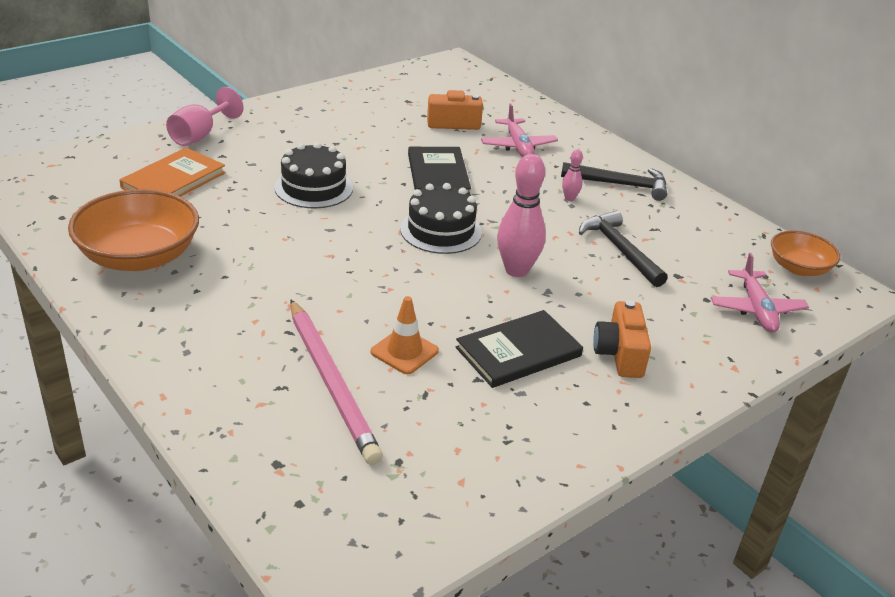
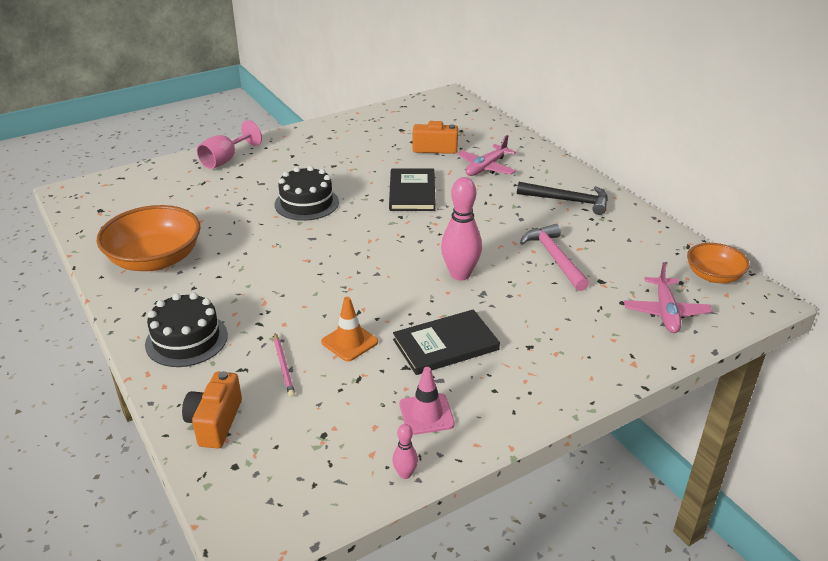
camera: 10 degrees right, 0 degrees up
orange book [119,148,226,197] -> none
pink pencil [290,300,383,465] -> pink pencil [274,334,295,397], size x0.46
black cake [400,183,482,254] -> black cake moved to [145,293,228,367]
pink plane [481,104,558,157] -> pink plane turned 45 degrees clockwise [457,135,516,176]
pink bowling pin [562,149,583,201] -> pink bowling pin moved to [392,424,418,479]
black hammer [579,210,668,287] -> pink hammer [520,224,589,291]
orange camera [593,300,651,378] -> orange camera moved to [182,371,242,449]
none -> pink traffic cone [400,367,455,435]

